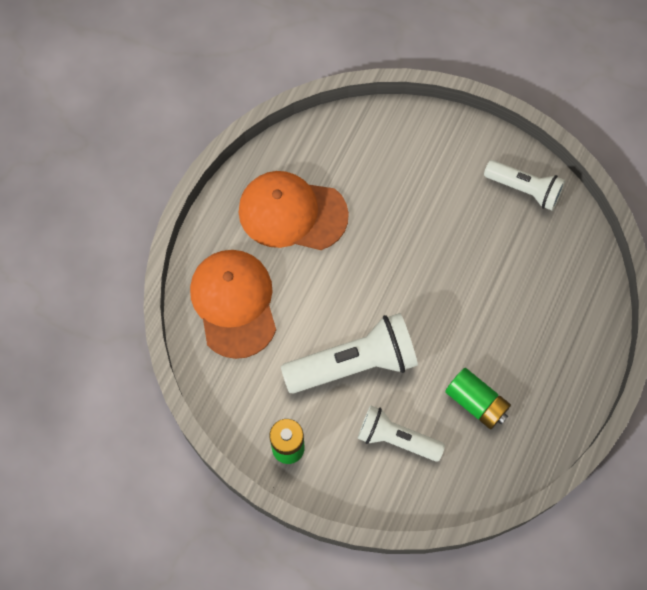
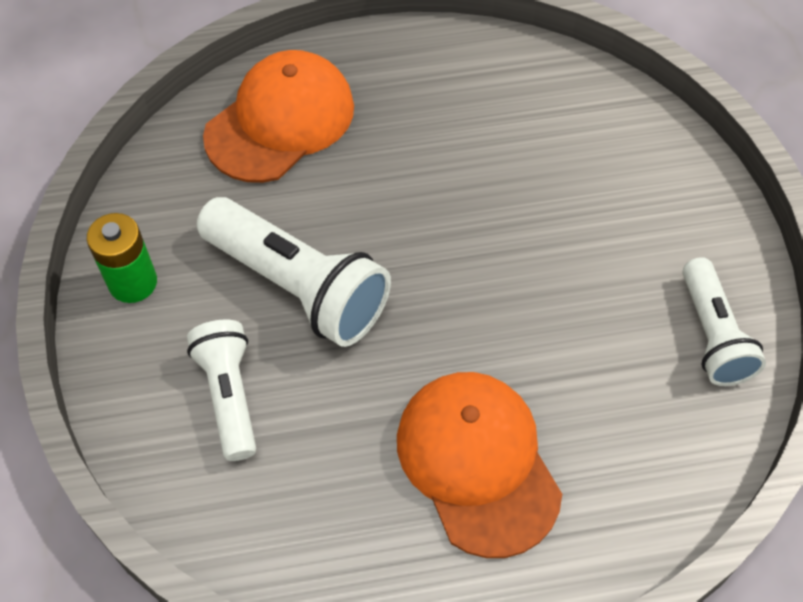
camera: 55 degrees right, 10 degrees down
orange cap [239,171,349,250] -> orange cap moved to [397,372,562,558]
green battery [445,368,511,429] -> none

